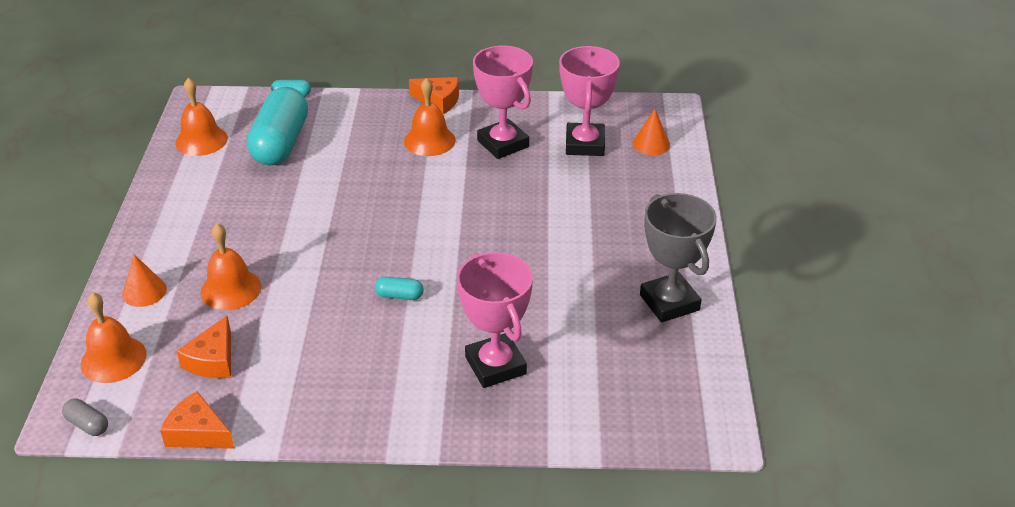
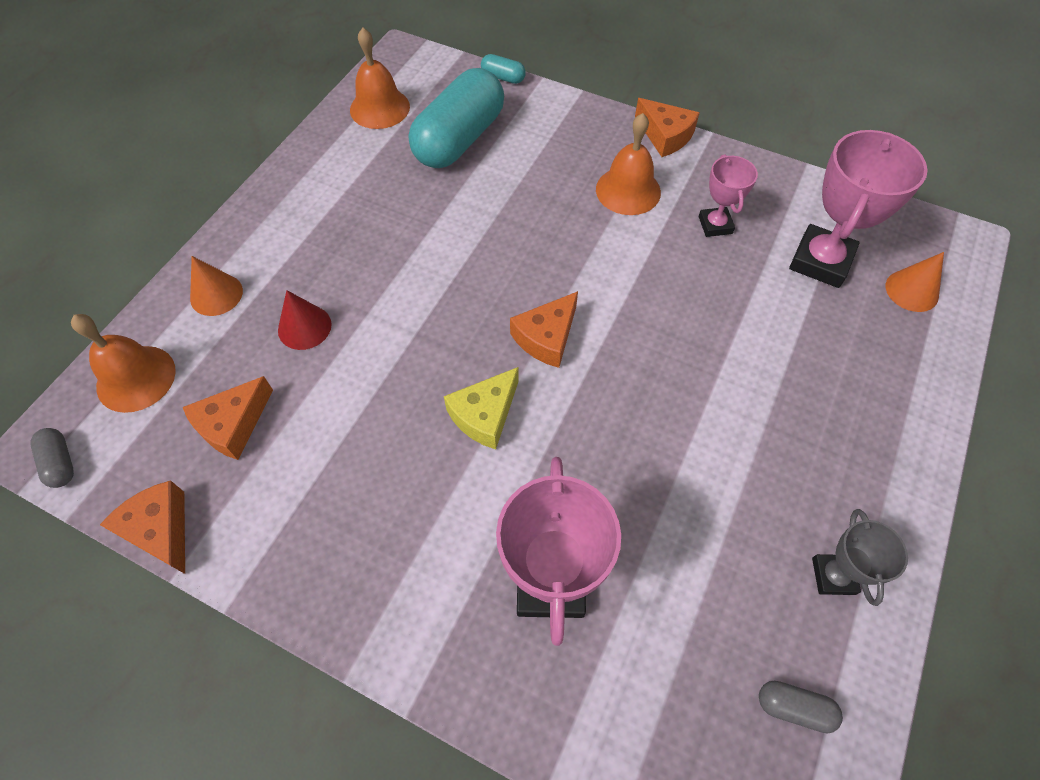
camera: 25 degrees right, 20 degrees up
orange bell [200,223,261,310] -> red cone [278,290,332,350]
turquoise capsule [375,277,424,300] -> yellow cheese [444,367,519,449]
pink trophy [473,46,533,159] -> pink trophy [699,154,758,237], size x0.56
grey trophy [640,193,717,322] -> grey trophy [812,509,908,606], size x0.56
none -> orange cheese [510,291,578,368]
none -> grey capsule [759,681,843,734]

